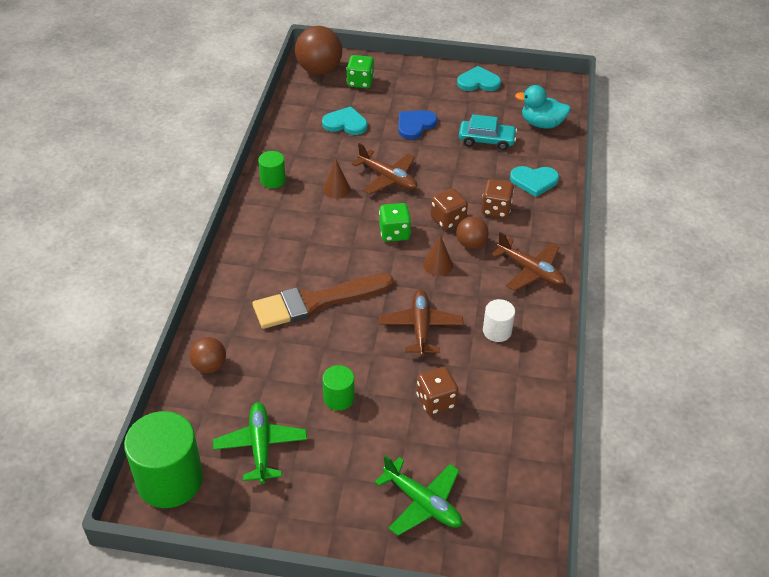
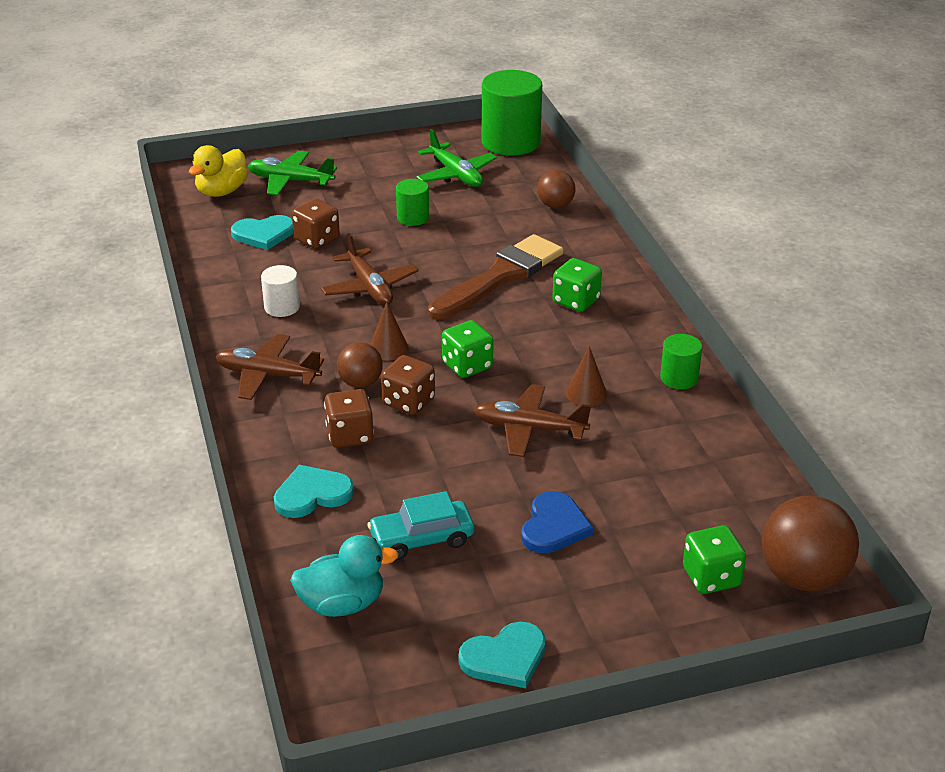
camera: 155 degrees right, 10 degrees down
turquoise heart [322,106,367,135] -> turquoise heart moved to [231,215,293,250]
none -> yellow duck [189,145,248,197]
none -> green dice [553,258,602,312]

